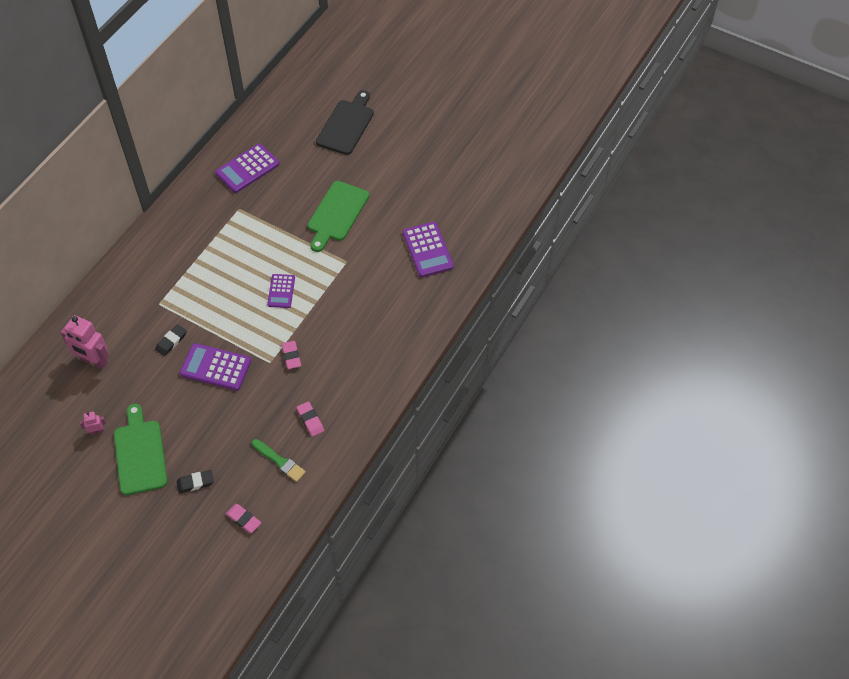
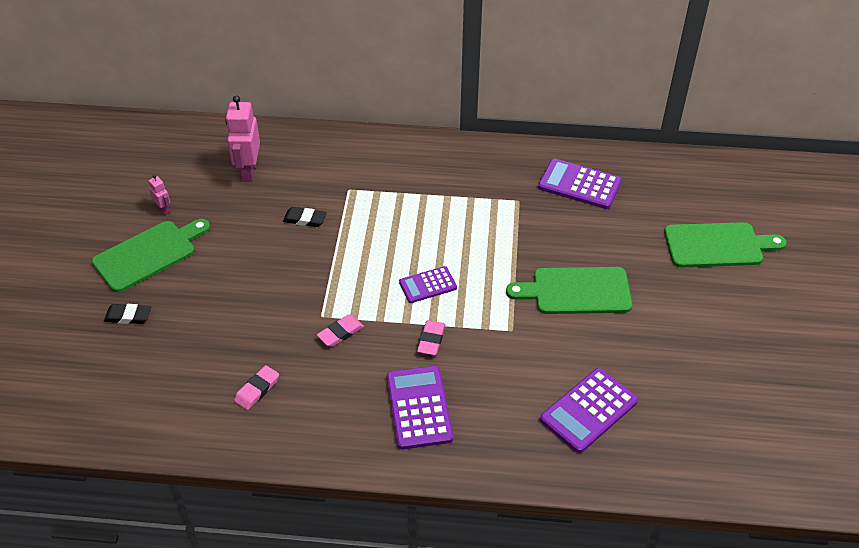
camera: 65 degrees right, 10 degrees down
black eraser [177,470,214,493] -> black eraser turned 45 degrees counterclockwise [104,304,151,324]
purple calculator [180,343,251,391] -> purple calculator moved to [387,366,453,449]
pink eraser [226,504,261,533] -> pink eraser moved to [417,320,445,355]
green brush [252,439,306,482] -> none
black cutting board [316,90,374,155] -> green cutting board [664,222,787,268]

